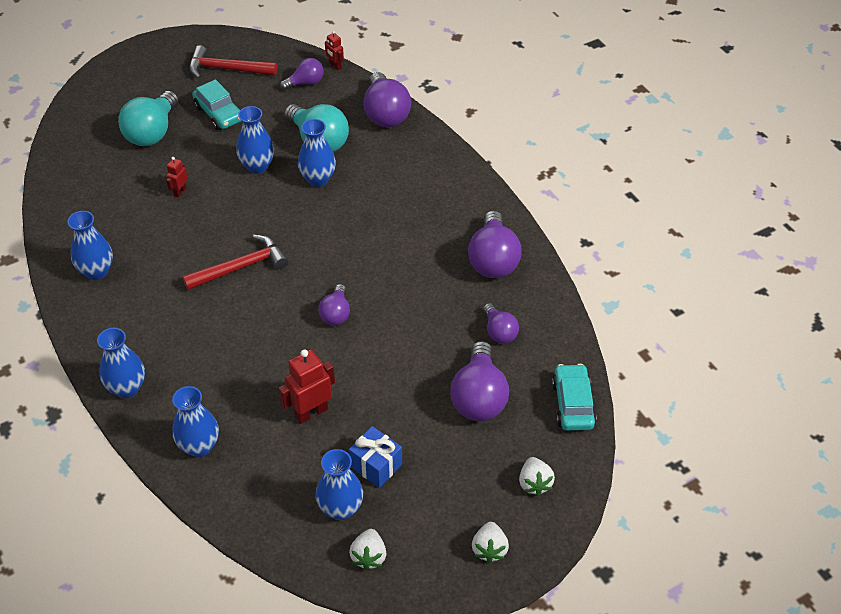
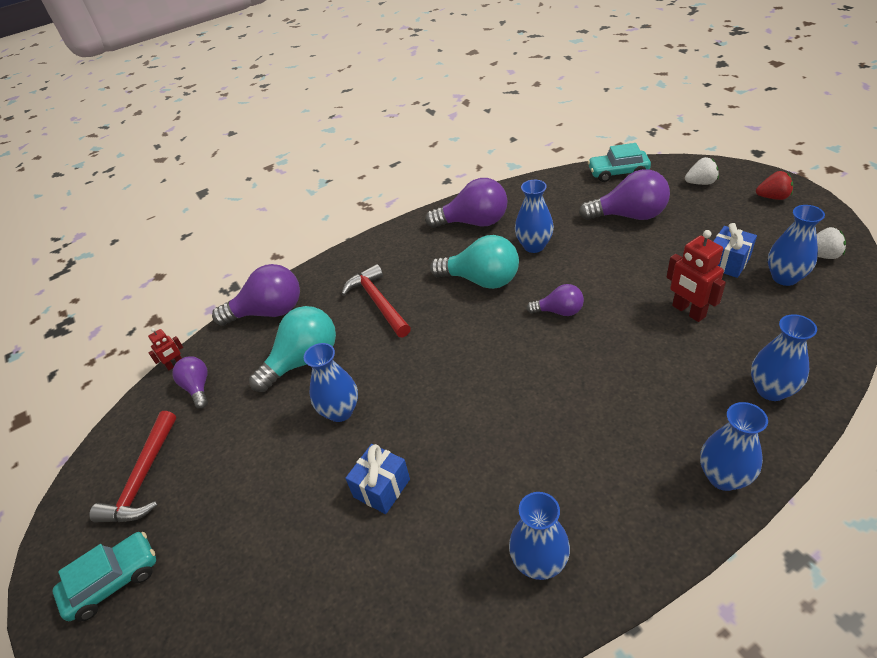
camera: 85 degrees left, 5 degrees down
turquoise light bulb [118,91,178,146] -> turquoise light bulb moved to [430,235,519,289]
red robot [166,157,188,198] -> blue gift [345,444,410,514]
red hammer [182,235,288,290] -> red hammer moved to [342,264,411,337]
turquoise car [192,79,241,130] -> turquoise car moved to [53,532,156,621]
blue vase [298,119,336,187] -> blue vase moved to [515,180,554,253]
white strawberry [472,522,509,563] -> red strawberry [756,171,793,200]
purple light bulb [483,303,519,344] -> none

